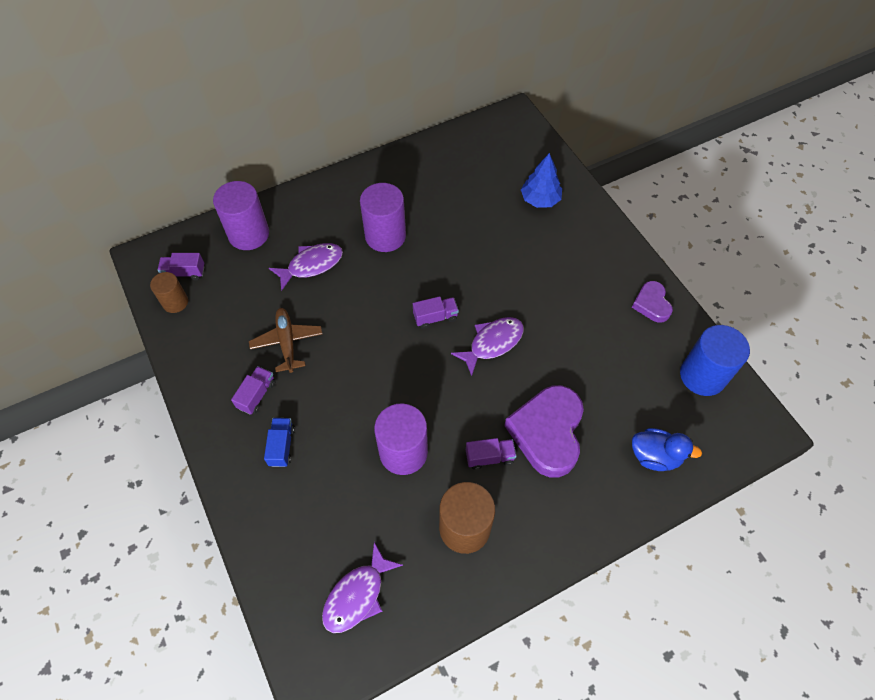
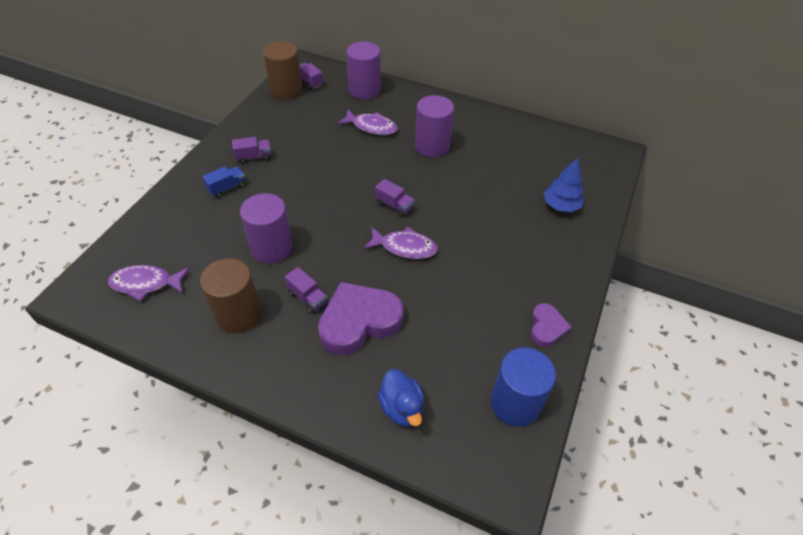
camera: 50 degrees right, 10 degrees down
brown cylinder [150,272,188,313] -> brown cylinder [263,42,302,100], size x1.68
brown plane [249,308,322,373] -> none
purple heart [632,281,673,323] -> purple heart turned 150 degrees clockwise [530,303,571,347]

